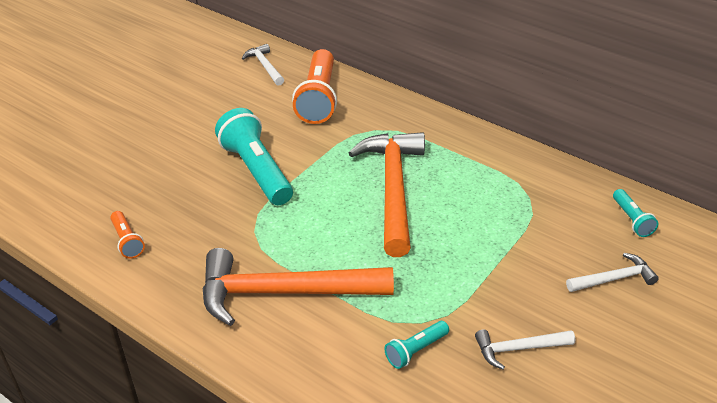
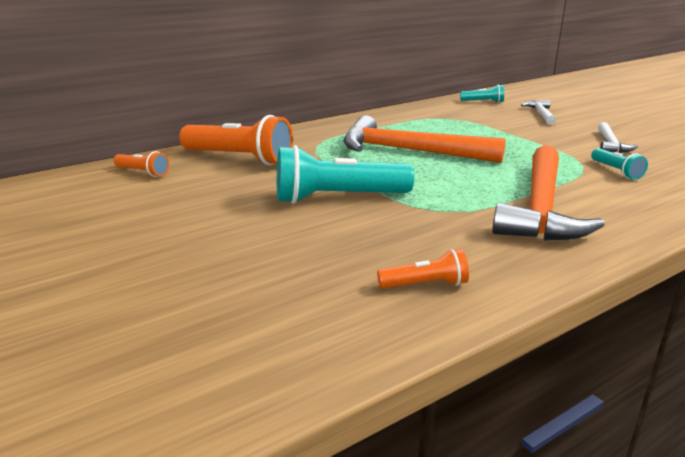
camera: 70 degrees left, 15 degrees down
white hammer [242,44,284,86] -> orange flashlight [113,151,169,177]

